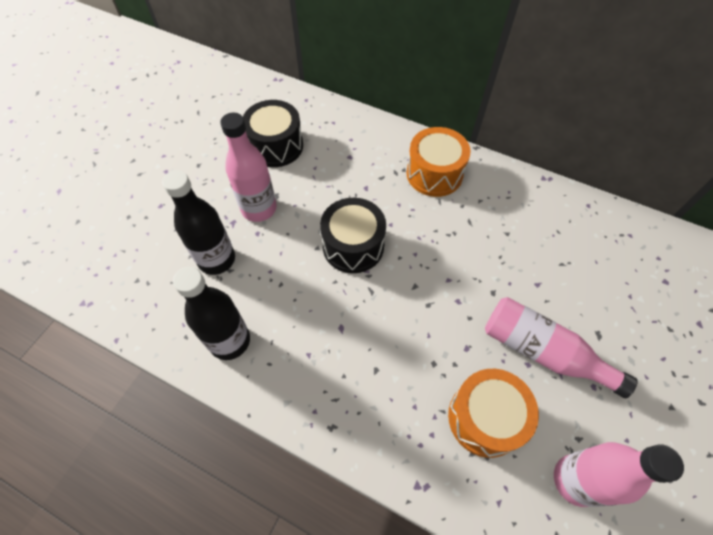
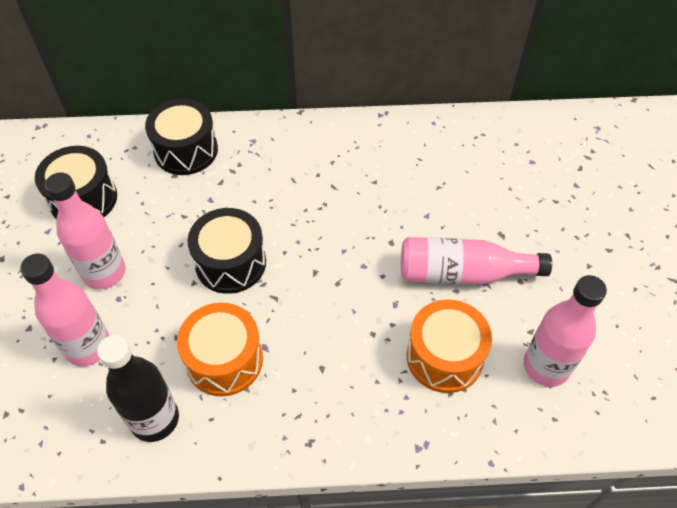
camera: 30 degrees left, 5 degrees down
black bottle [162,170,235,275] -> pink bottle [20,254,110,366]
orange drum [406,127,471,197] -> orange drum moved to [177,303,263,396]
none -> black drum [145,99,218,175]

